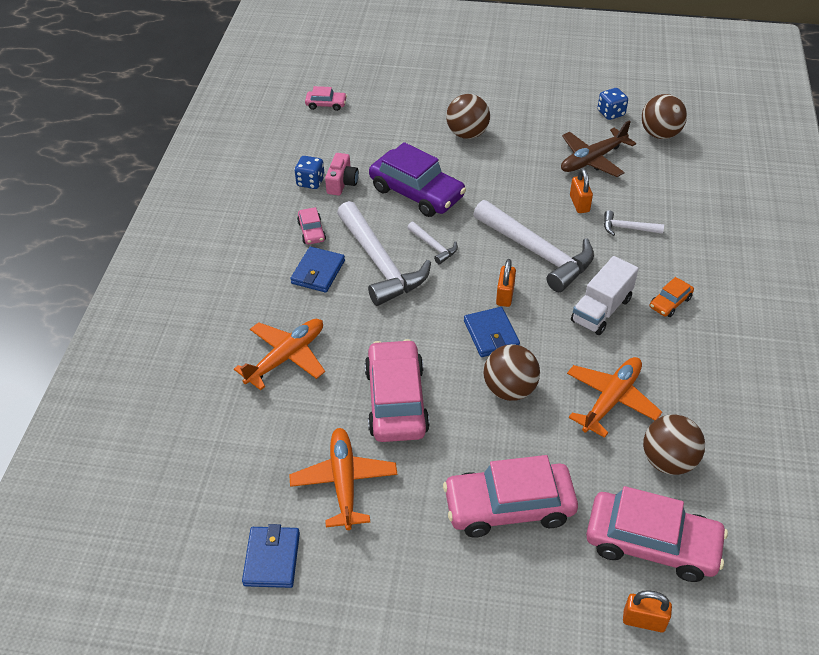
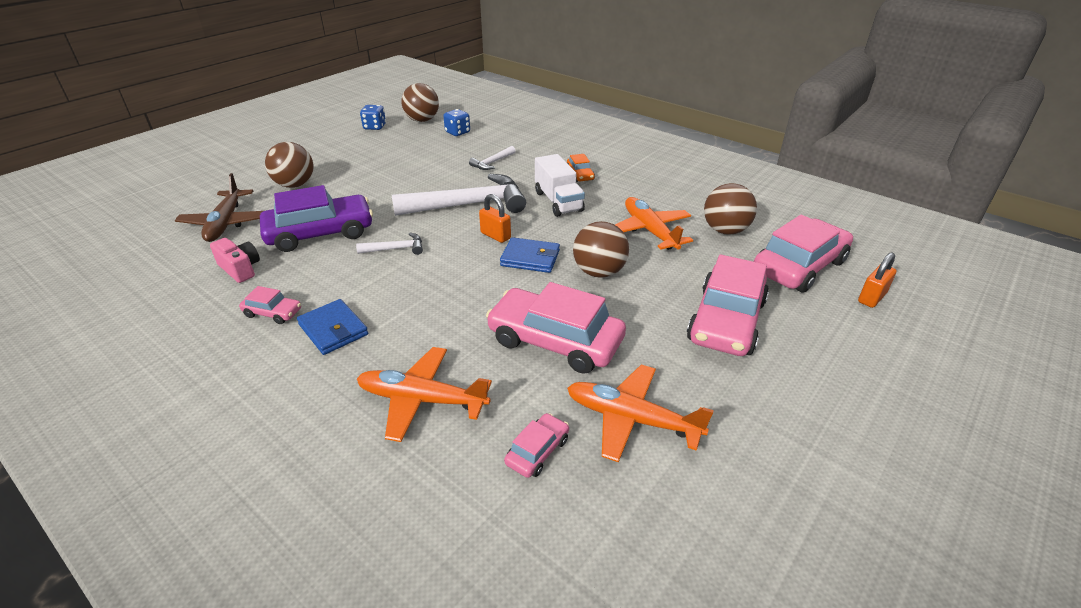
camera: 60 degrees left, 10 degrees down
orange plane [234,319,325,390] -> orange plane turned 60 degrees counterclockwise [357,347,492,442]
blue wallet [242,524,300,588] -> none
blue dice [294,156,325,189] -> blue dice moved to [443,109,470,136]
pink car [305,86,347,111] -> pink car moved to [504,413,569,478]
white hammer [337,201,431,306] -> none
brown plane [561,120,636,177] -> brown plane moved to [175,173,263,242]
orange padlock [570,168,593,213] -> none

